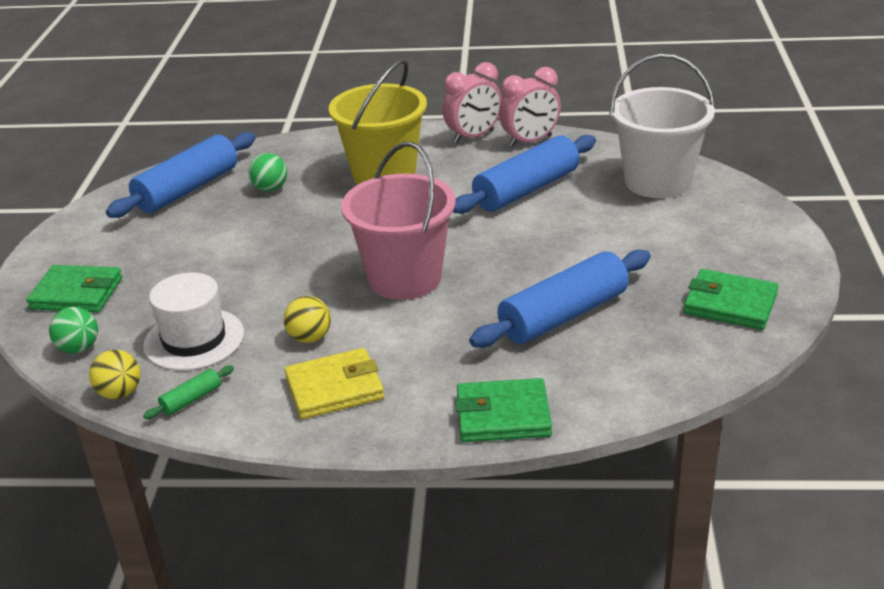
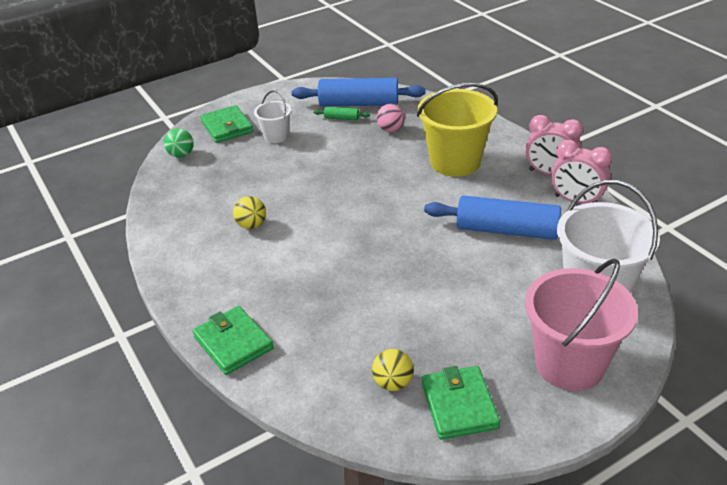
camera: 55 degrees right, 5 degrees up
yellow ball [89,350,140,399] -> yellow ball moved to [372,349,414,391]
white hat [143,273,244,371] -> none
green rolling pin [143,366,234,419] -> green rolling pin moved to [313,107,370,120]
green ball [249,153,287,192] -> pink ball [376,104,405,132]
yellow wallet [284,348,384,419] -> none
pink bucket [341,142,456,300] -> pink bucket moved to [525,258,638,391]
blue rolling pin [469,250,651,348] -> none
none -> white bucket [254,90,292,143]

